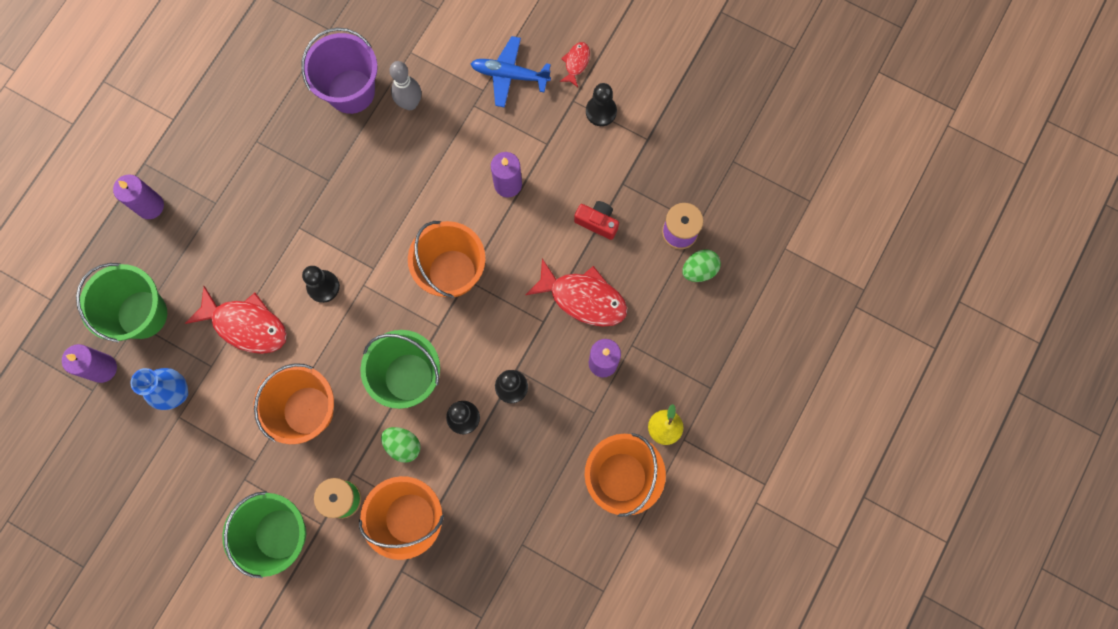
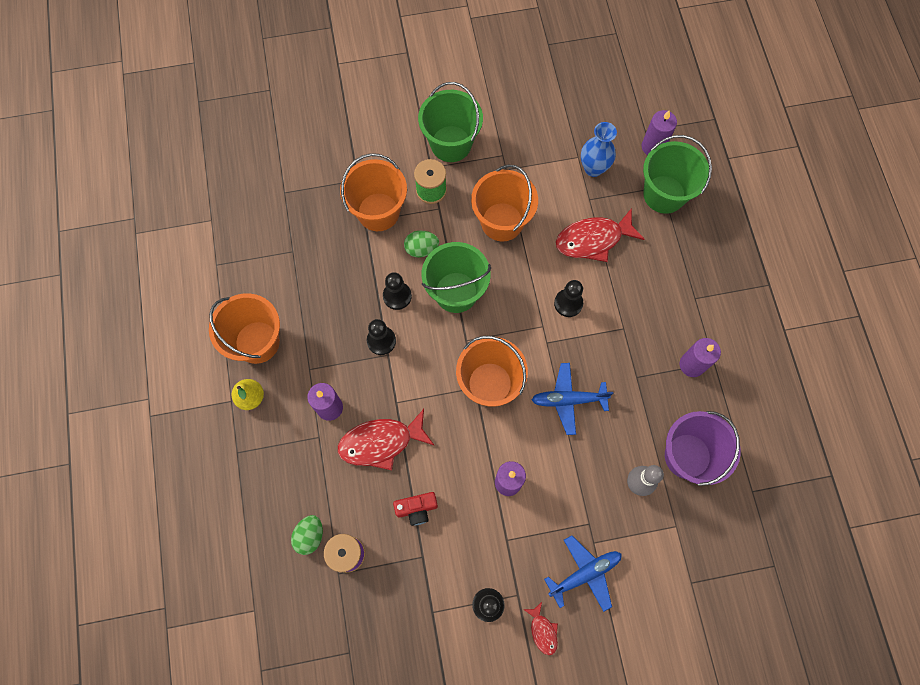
camera: 140 degrees right, 5 degrees down
purple candle [113,174,164,219] -> purple candle moved to [680,338,721,377]
none -> blue plane [532,363,613,435]

